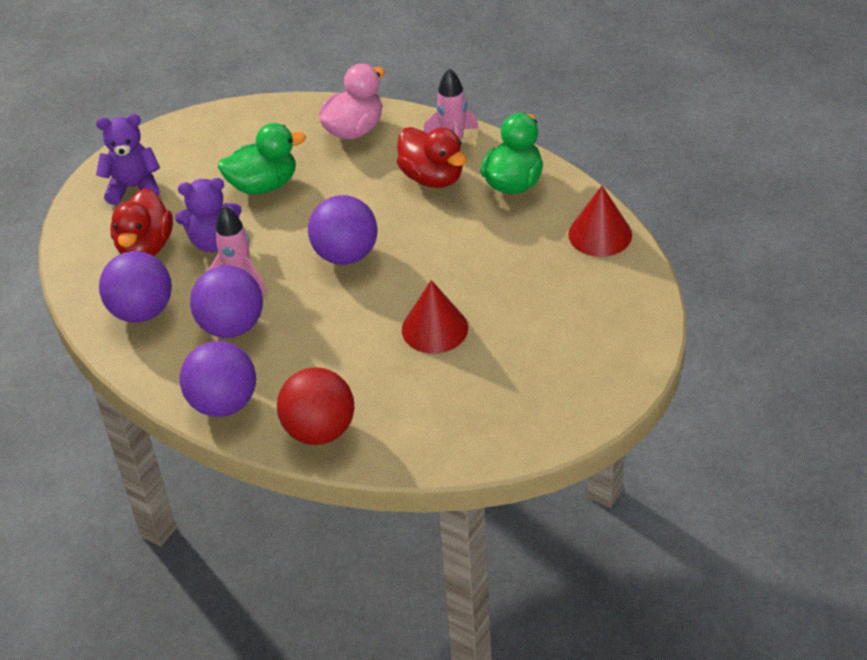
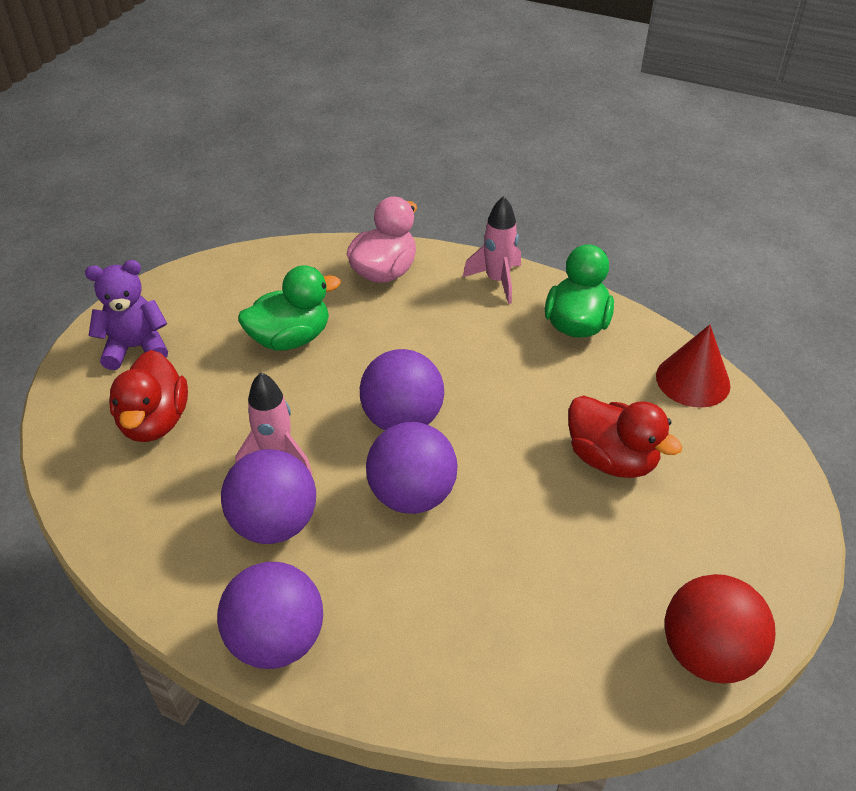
camera: 10 degrees left, 0 degrees up
purple ball [99,251,172,322] -> purple ball moved to [366,422,458,514]
purple teddy bear [175,178,242,252] -> none
red ball [277,367,354,445] -> red ball moved to [665,574,775,684]
red duck [397,127,467,188] -> red duck moved to [568,395,682,478]
red cone [402,280,468,353] -> none

